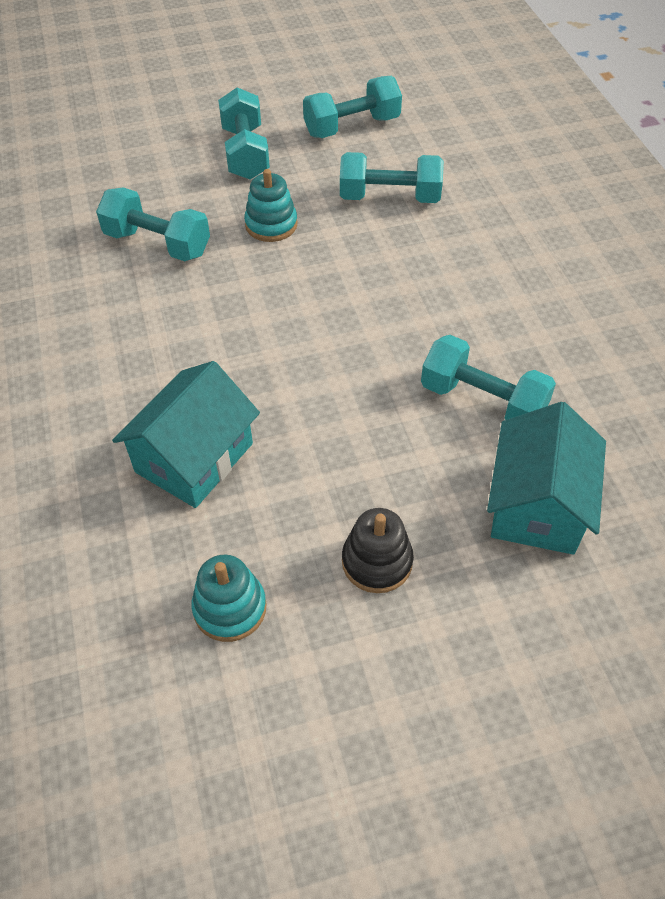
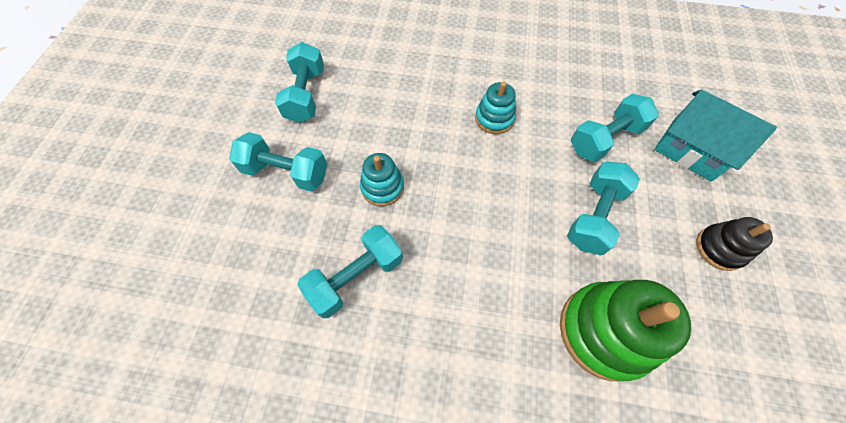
camera: 65 degrees left, 10 degrees up
turquoise house [112,361,260,508] -> green stacking toy [560,280,691,381]
turquoise stacking toy [191,555,266,642] -> turquoise stacking toy moved to [475,82,516,134]
turquoise dumbbell [340,152,444,203] -> turquoise dumbbell moved to [567,162,640,255]

